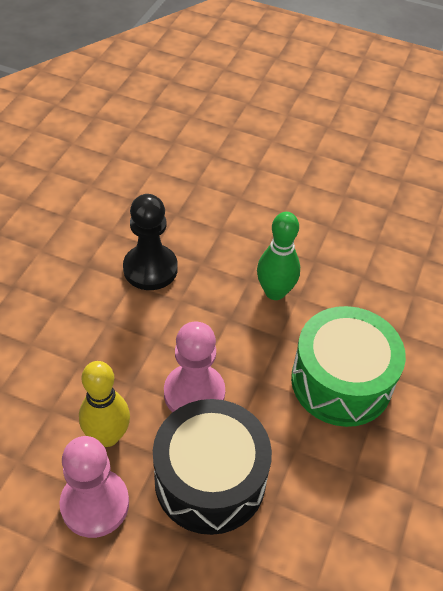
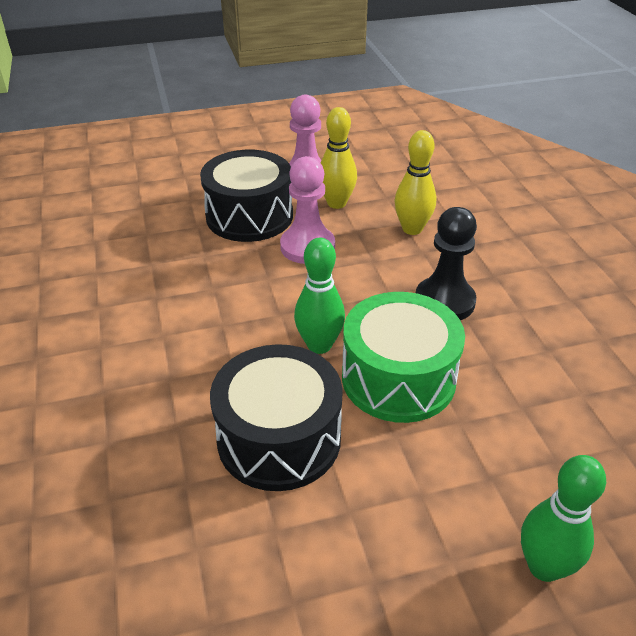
camera: 145 degrees right, 10 degrees down
green drum [291,306,406,427] -> green drum moved to [342,292,465,423]
none -> black drum [210,344,343,491]
none -> yellow bowling pin [395,130,436,235]
none -> green bowling pin [521,455,606,582]

